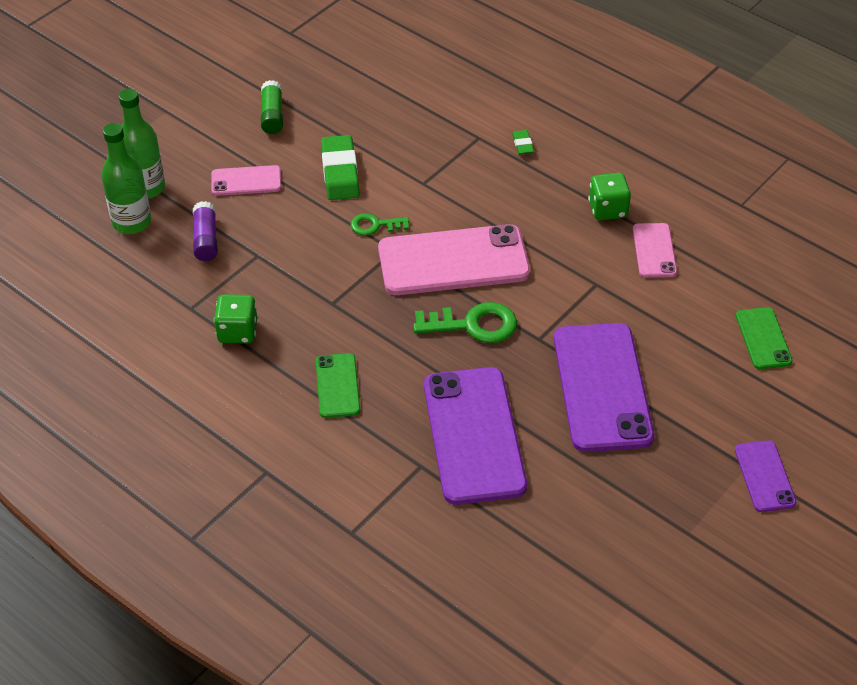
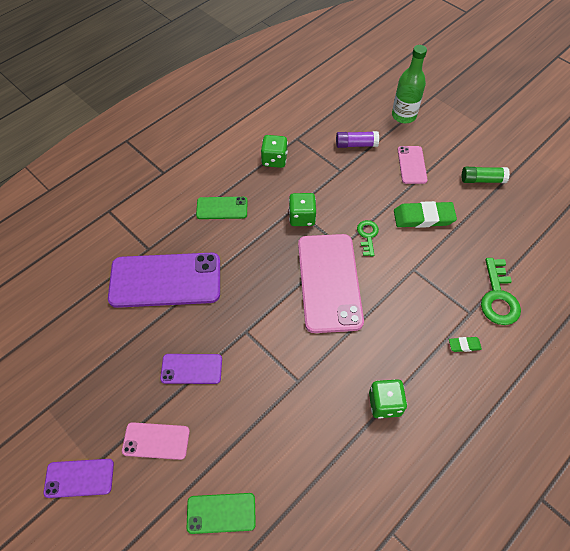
camera: 95 degrees right, 10 degrees up
green bottle [101,123,151,234] -> none
green key [413,302,517,343] -> green key moved to [481,258,521,325]
purple phone [554,323,654,452] -> purple phone [160,354,222,384], size x0.50
pink phone [633,223,677,278] -> pink phone moved to [122,422,190,460]
none -> green dice [289,193,316,226]

